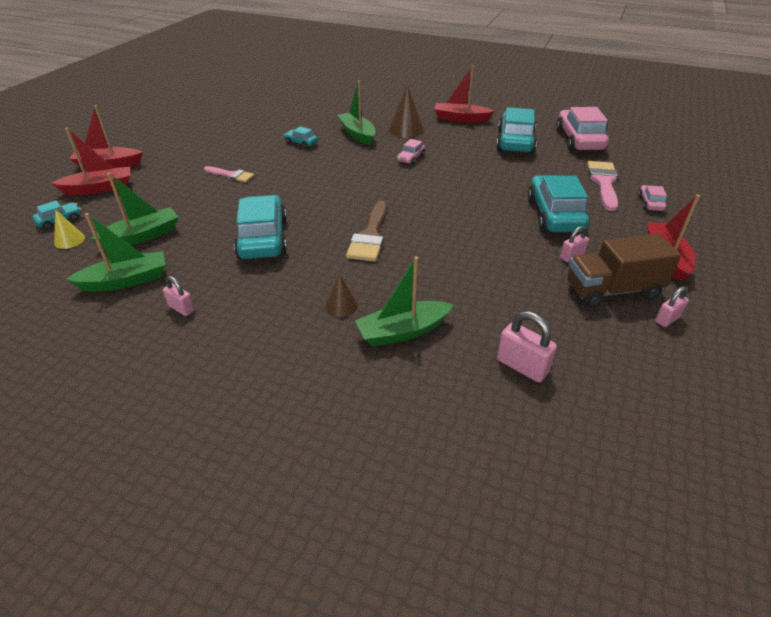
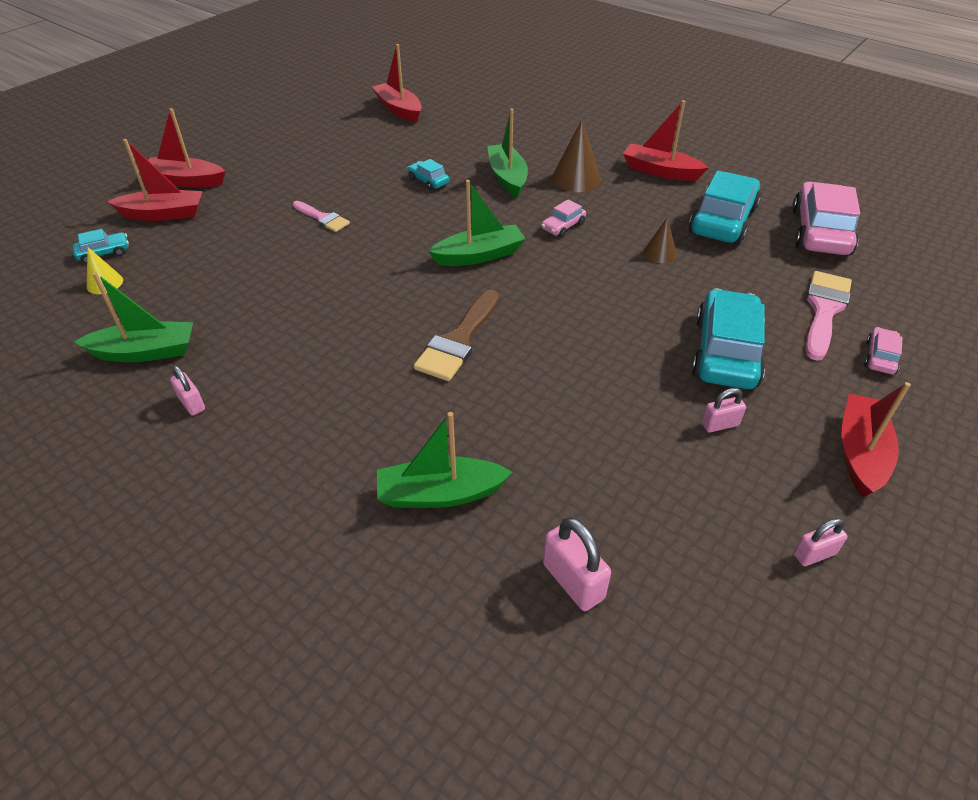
camera: 15 degrees right, 5 degrees up
green boat [90,173,179,249] -> green boat moved to [428,180,525,266]
turquoise car [234,195,287,259] -> none
brown cone [325,273,358,317] -> brown cone moved to [643,217,677,263]
brown truck [567,234,681,307] -> none
none -> red boat [372,44,422,122]

